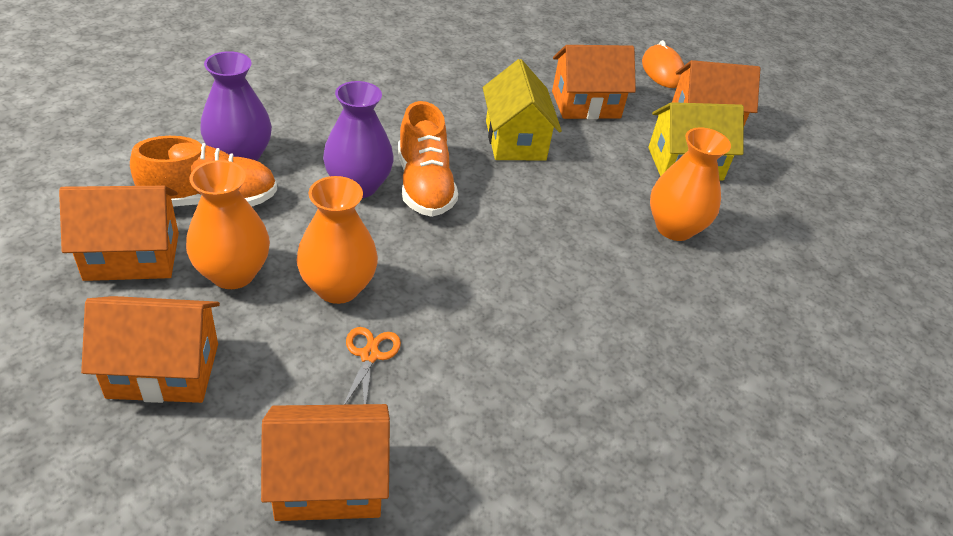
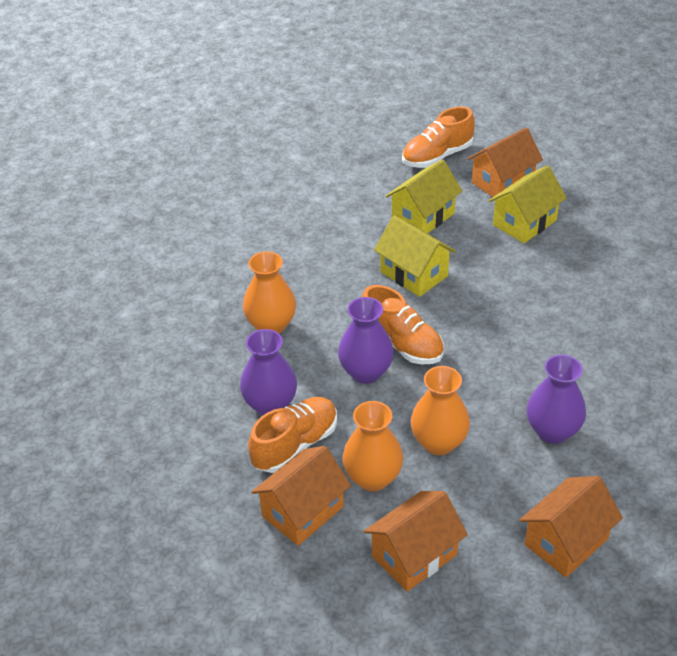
camera: 30 degrees left, 0 degrees up
orange scissors [343,327,401,405] -> none
orange house [552,45,636,119] -> yellow house [386,159,462,234]
orange mouse [642,40,684,88] -> orange shoe [402,106,475,168]
orange vase [650,127,731,241] -> orange vase moved to [243,251,296,334]
none -> purple vase [527,354,586,444]

